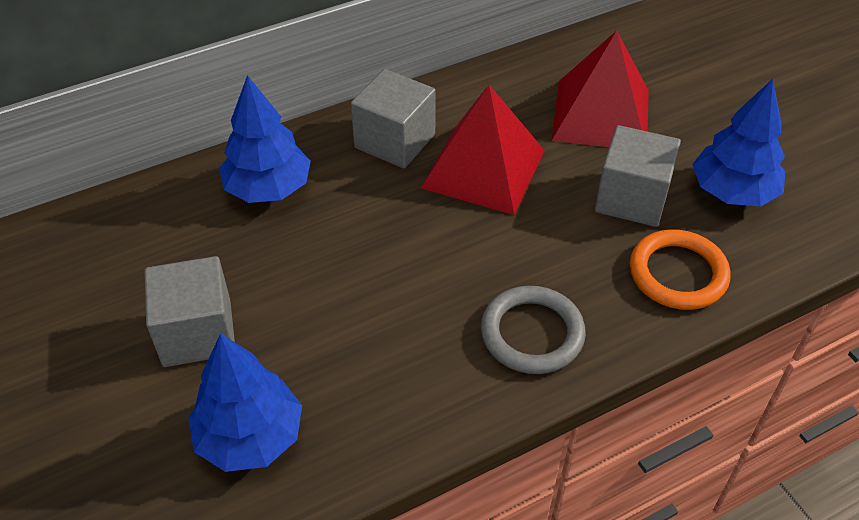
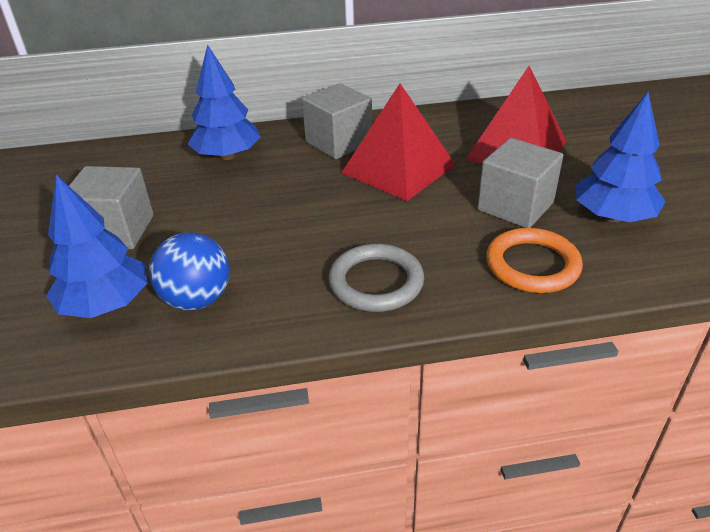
camera: 20 degrees right, 10 degrees down
none -> blue ball [149,232,230,310]

